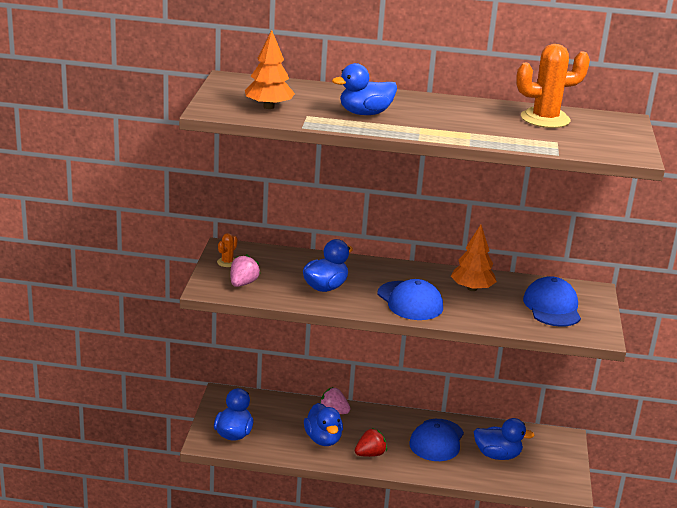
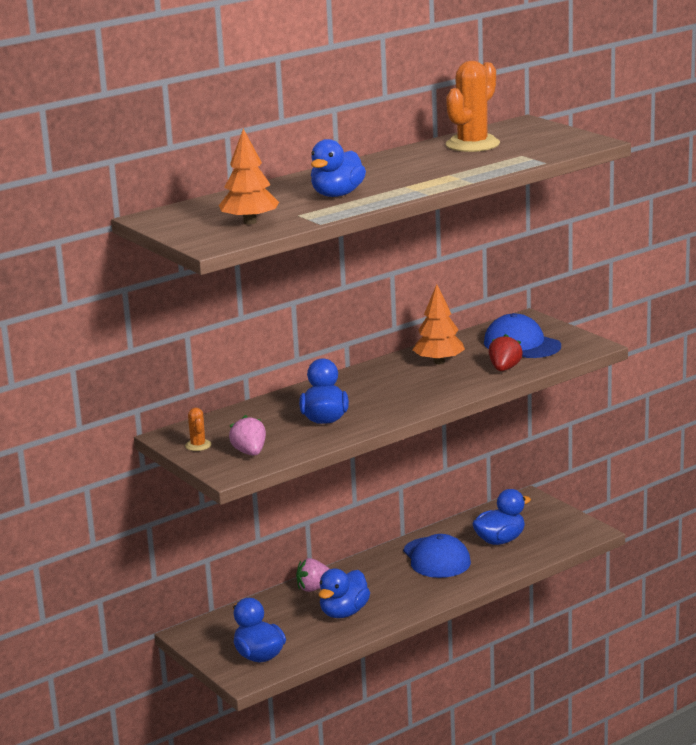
camera: 40 degrees left, 5 degrees down
blue duck [304,403,343,446] -> blue duck turned 90 degrees clockwise [319,569,370,618]
red strawberry [355,428,387,457] -> red strawberry moved to [489,334,523,371]
blue cap [377,279,443,320] -> none

